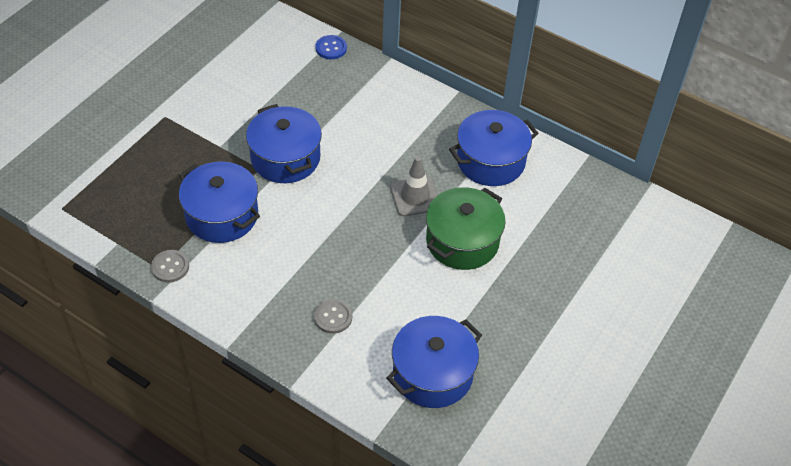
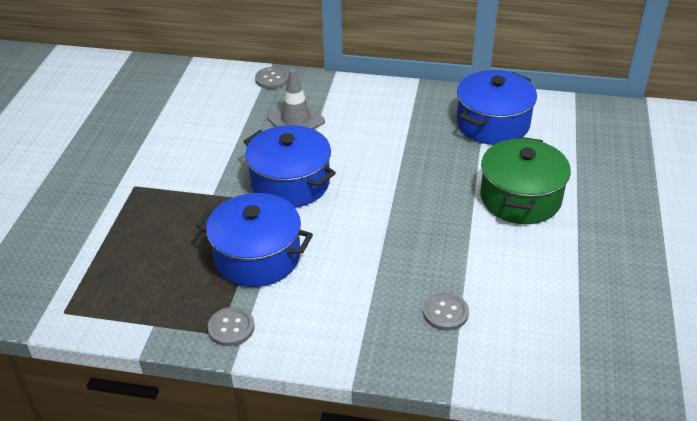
camera: 20 degrees left, 10 degrees down
blue button [315,35,347,59] -> grey button [255,67,289,89]
blue pot [386,316,482,408] -> none
grey traffic cone [390,156,438,217] -> grey traffic cone moved to [268,69,325,129]

